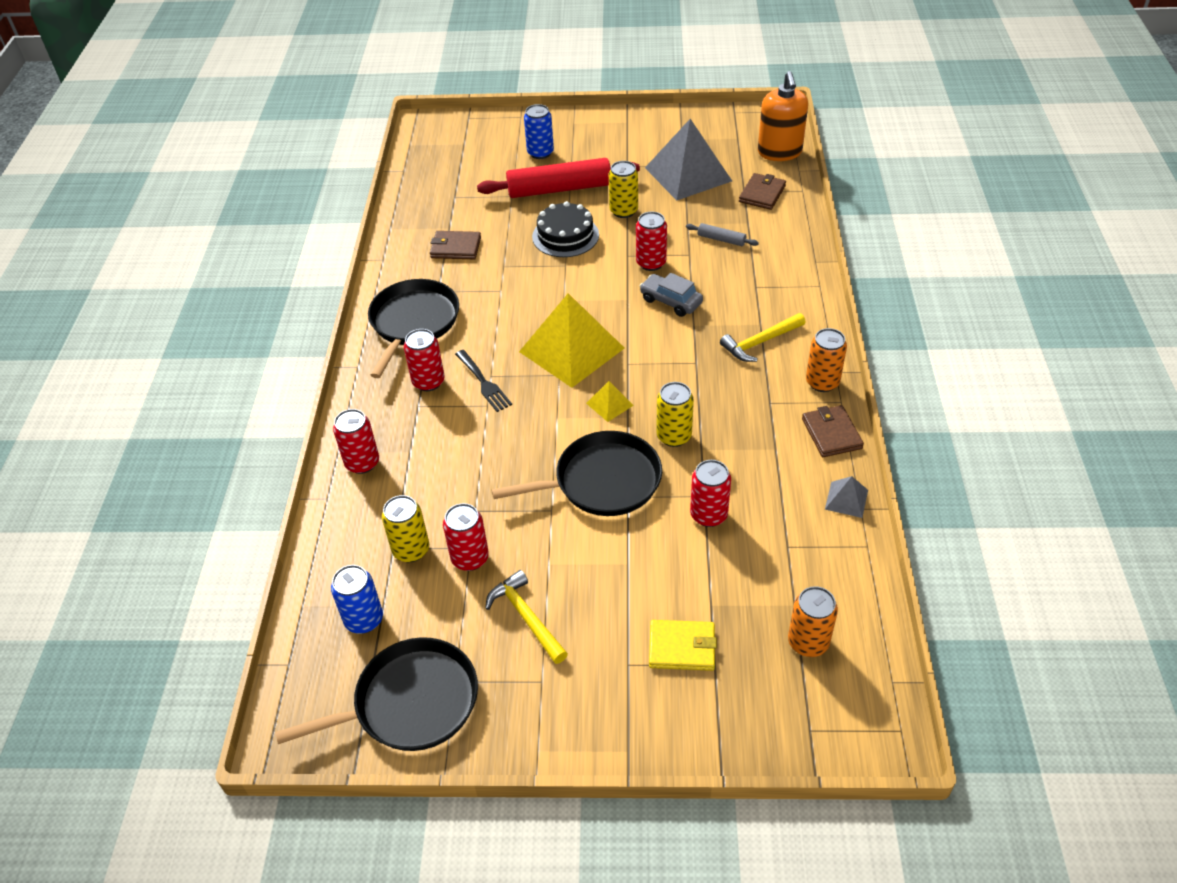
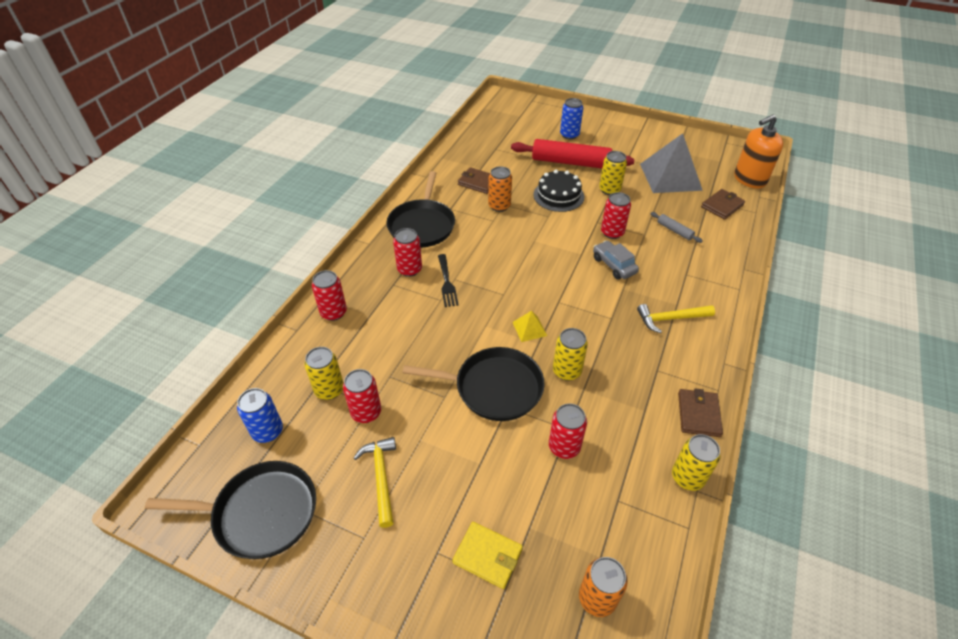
camera: 20 degrees right, 0 degrees up
black pan [368,279,459,378] -> black pan turned 150 degrees clockwise [386,171,455,248]
yellow pyramid [519,293,625,388] -> none
orange soap dispenser [758,71,808,161] -> orange soap dispenser turned 45 degrees clockwise [734,114,783,189]
orange can [806,328,847,392] -> orange can moved to [488,166,512,212]
grey pyramid [825,476,868,518] -> yellow can [672,434,720,491]

